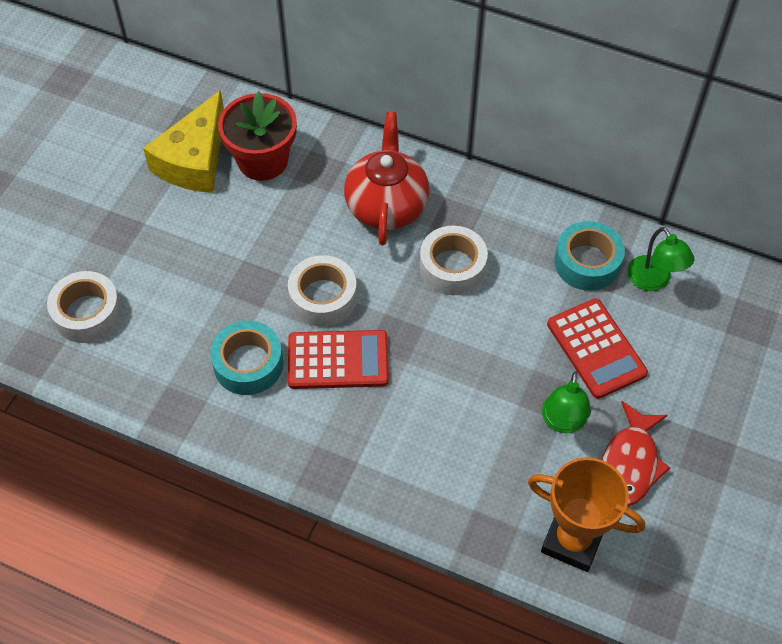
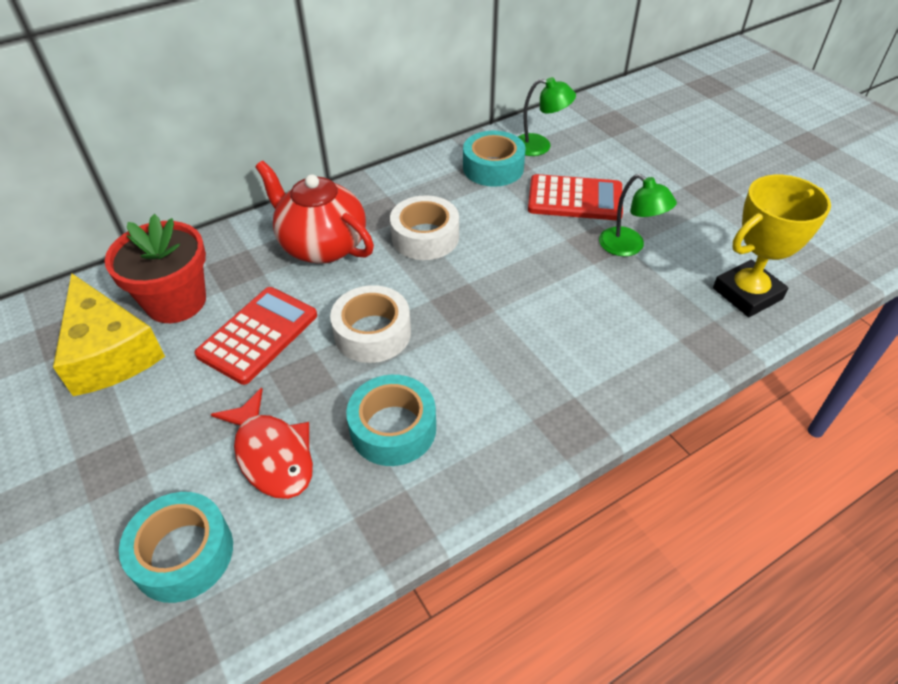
camera: 55 degrees left, 10 degrees down
white tape [47,271,122,343] -> turquoise tape [119,492,233,603]
red calculator [288,330,389,389] -> red calculator moved to [194,287,317,385]
orange trophy [528,457,645,572] -> yellow trophy [713,175,831,317]
red fish [602,401,670,507] -> red fish moved to [211,388,313,499]

